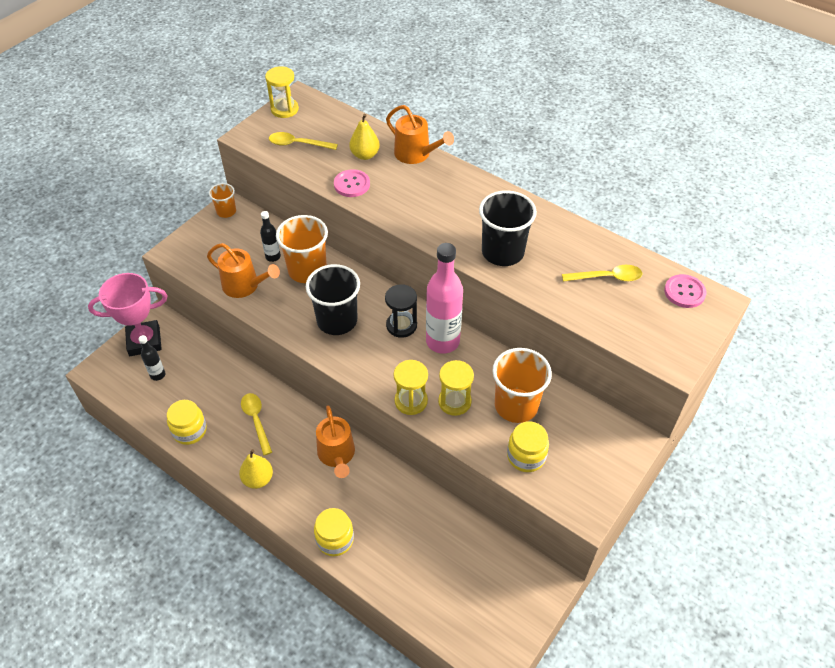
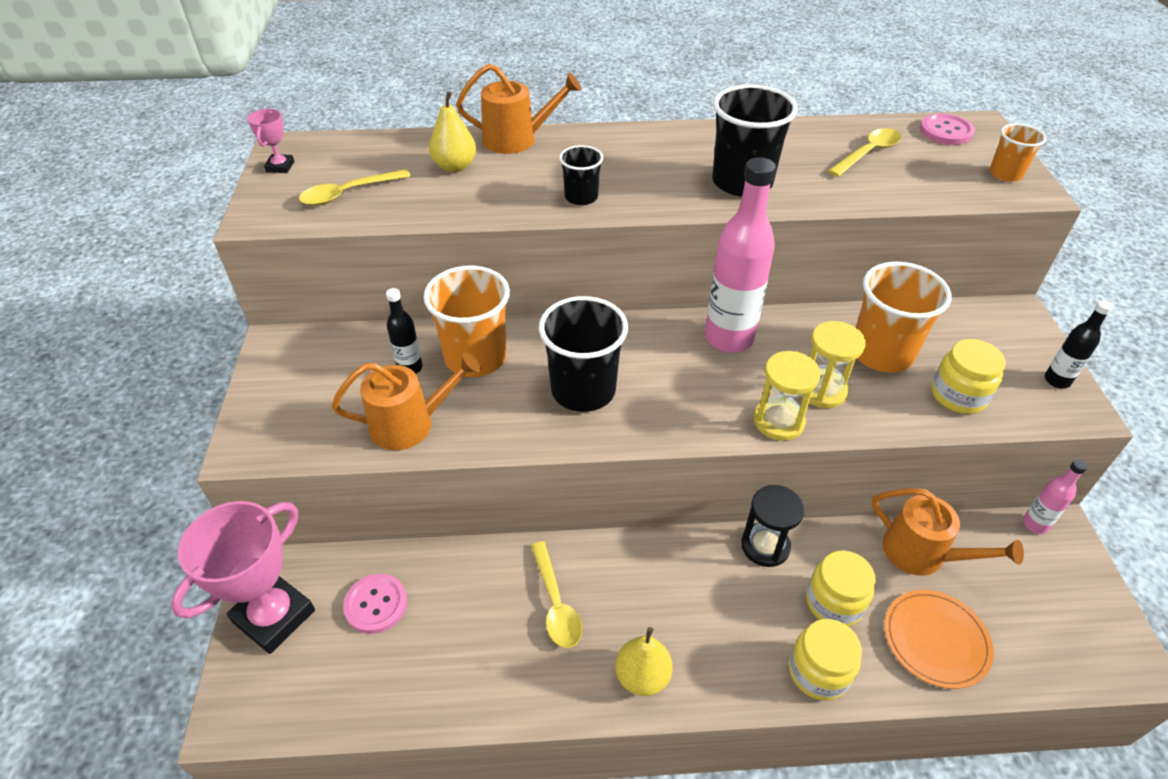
camera: 40 degrees left, 5 degrees down
black bottle [138,335,165,381] -> black bottle moved to [1045,301,1113,388]
yellow jar [167,400,207,445] -> yellow jar moved to [806,550,876,627]
orange cup [209,183,236,218] -> orange cup moved to [990,123,1046,182]
yellow spoon [241,393,272,455] -> yellow spoon turned 135 degrees counterclockwise [531,541,582,648]
yellow hourglass [265,66,299,118] -> pink trophy [247,109,294,173]
orange watering can [316,405,355,478] -> orange watering can moved to [872,488,1024,576]
pink button [334,169,370,197] -> pink button moved to [343,574,407,634]
black hourglass [385,284,417,338] -> black hourglass moved to [741,485,804,567]
none -> black cup [559,145,603,205]
none -> orange plate [885,590,994,689]
none -> pink bottle [1023,460,1087,534]

